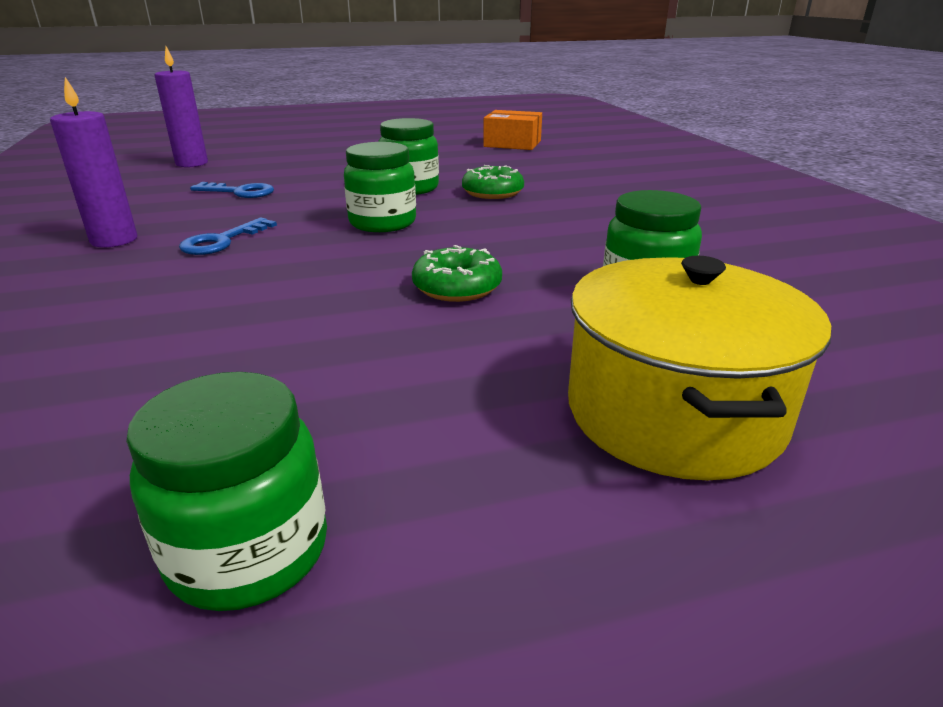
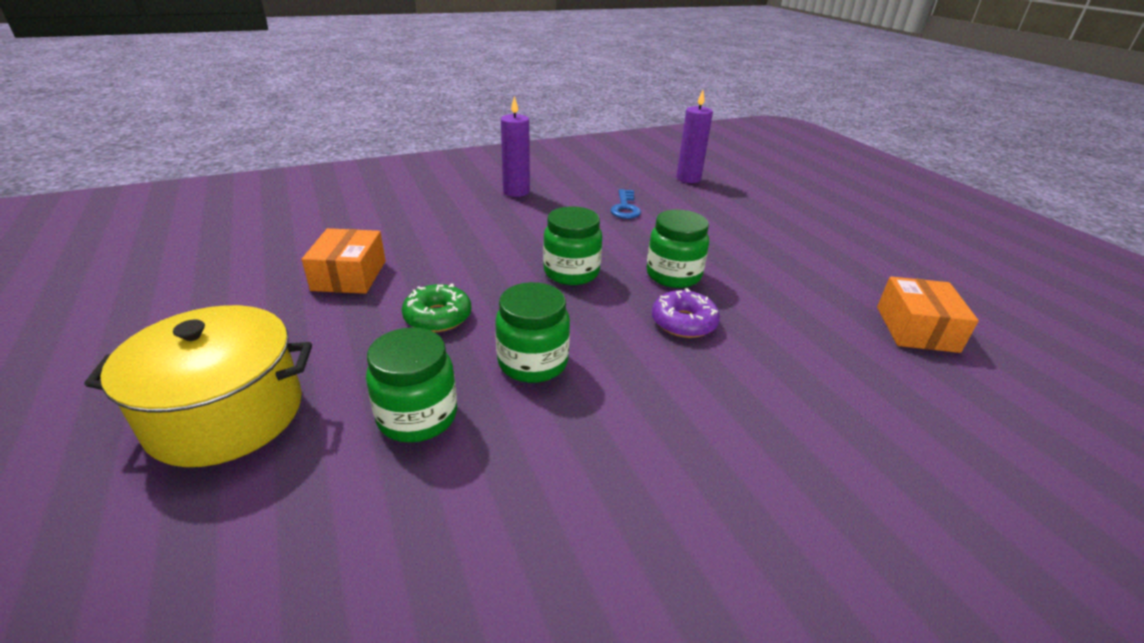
camera: 80 degrees right, 5 degrees up
green jar [126,372,327,611] -> green jar moved to [495,282,570,383]
blue key [179,217,277,255] -> none
green donut [462,165,524,199] -> purple donut [652,288,720,338]
none -> orange box [302,228,386,294]

